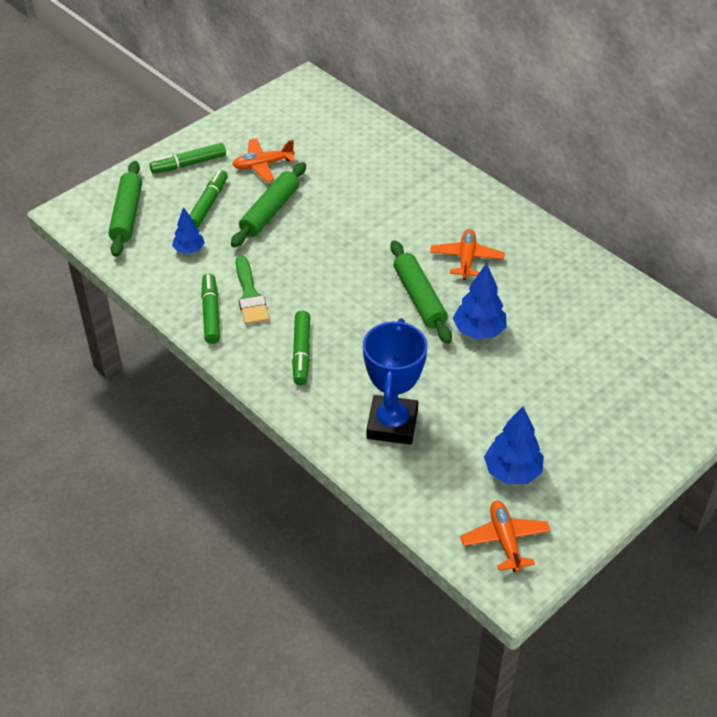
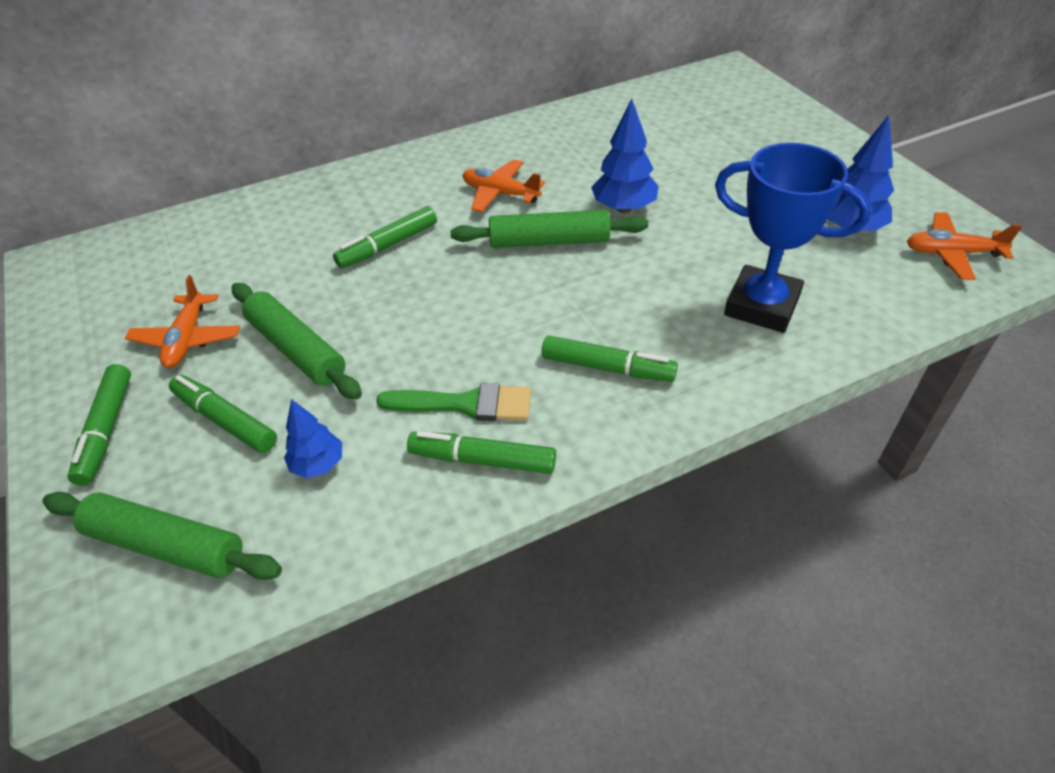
camera: 70 degrees left, 0 degrees up
none -> green marker [333,206,437,268]

